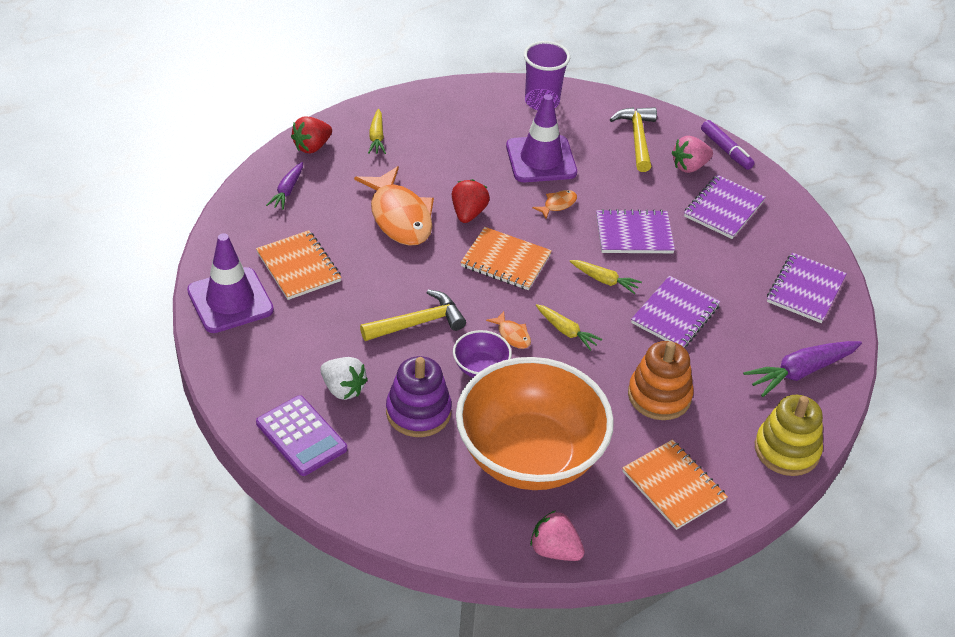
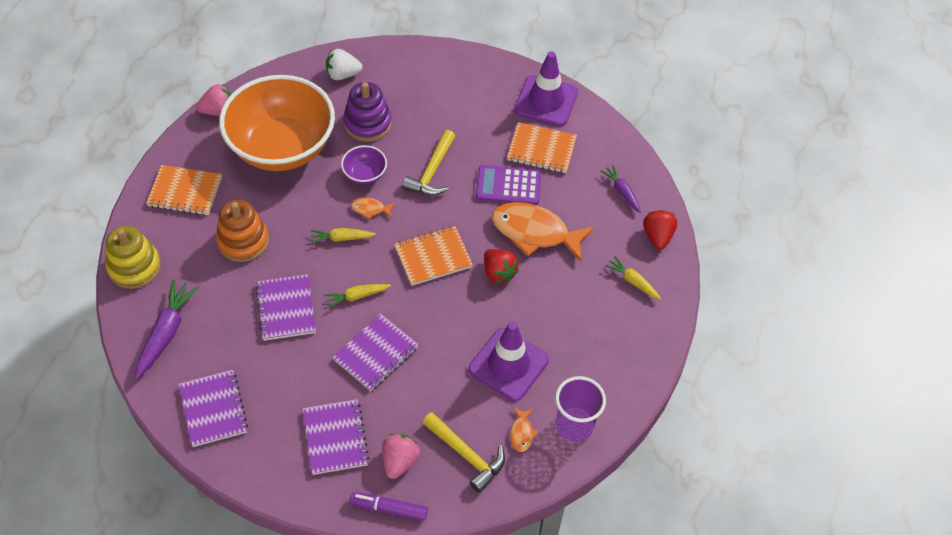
camera: 135 degrees right, 10 degrees up
purple calculator [256,395,347,476] -> purple calculator moved to [476,165,541,205]
white strawberry [320,357,368,400] -> white strawberry moved to [326,49,363,80]
orange fish [532,190,577,219] -> orange fish moved to [510,408,539,452]

